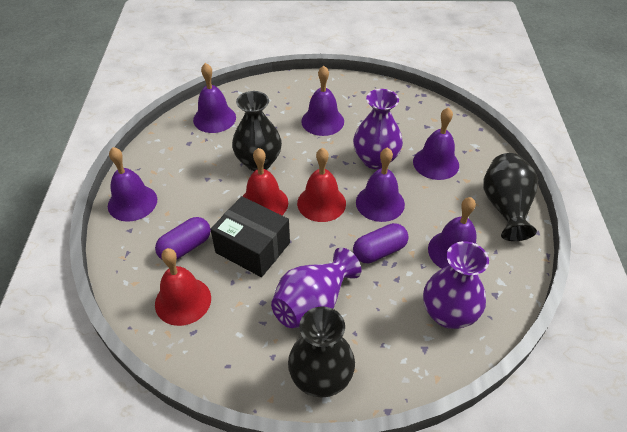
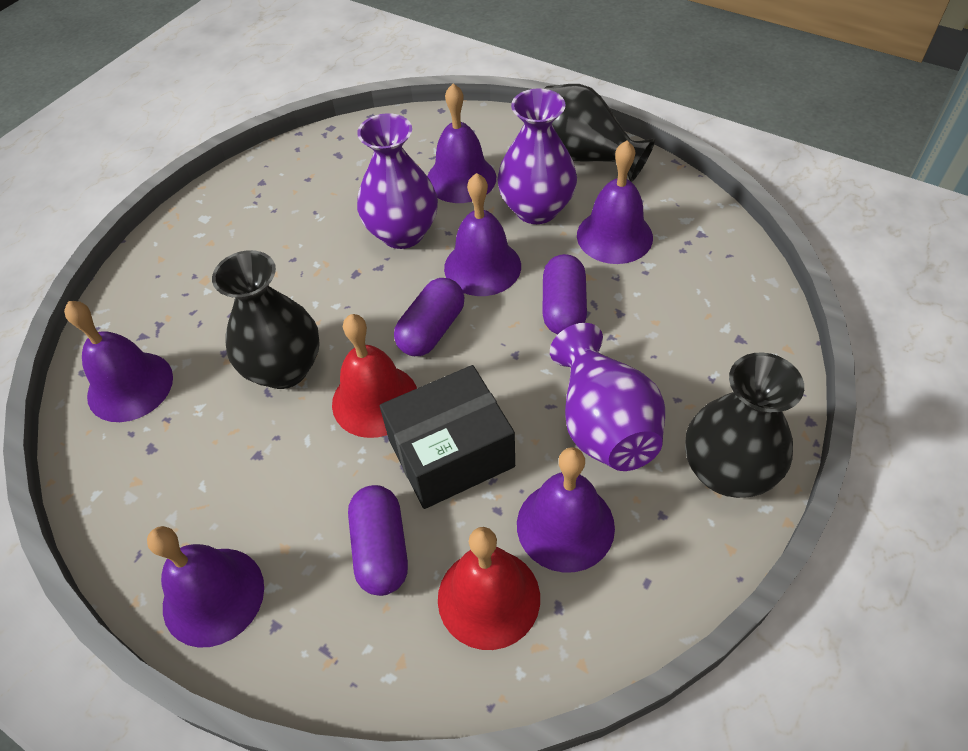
camera: 55 degrees left, 5 degrees up
red bell [297,148,346,222] -> purple capsule [394,278,464,356]
purple bell [301,66,344,136] -> purple bell moved to [517,447,615,573]
purple vase [423,241,489,329] -> purple vase moved to [497,88,577,224]

